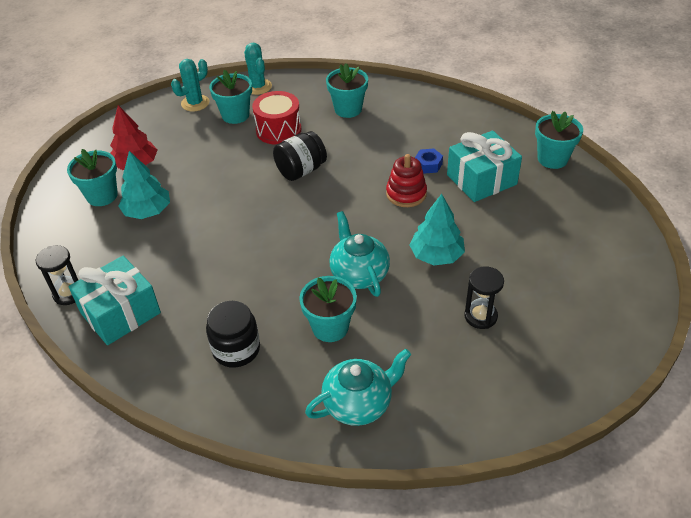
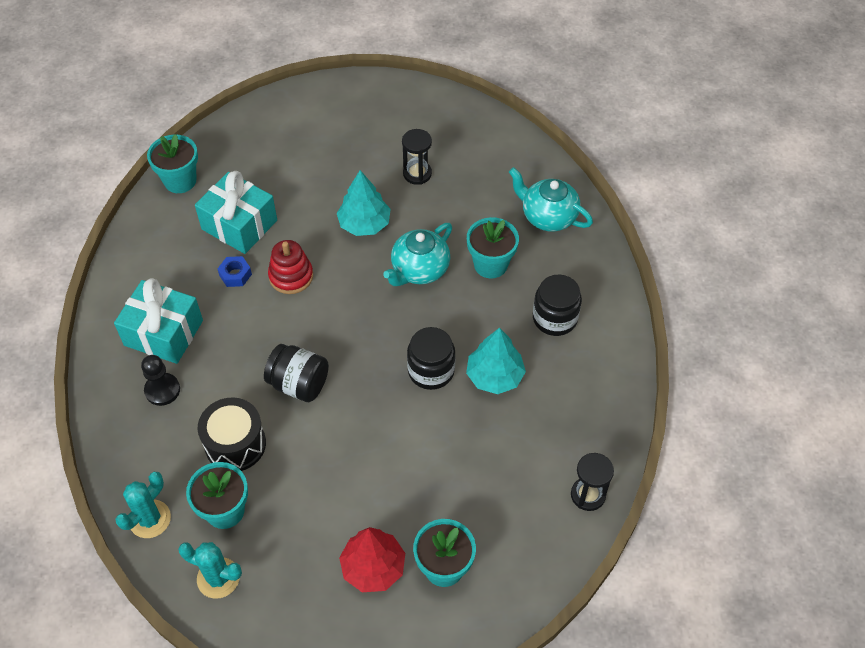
camera: 120 degrees left, 10 degrees up
turquoise gift [69,256,161,345] -> turquoise gift moved to [114,278,203,364]
turquoise tree [118,151,170,219] -> turquoise tree moved to [466,328,526,394]
red drum [252,91,301,145] -> black drum [198,397,266,471]
turquoise flower pot [326,63,368,118] -> black pawn [141,355,180,406]
none -> black jar [407,327,455,390]

